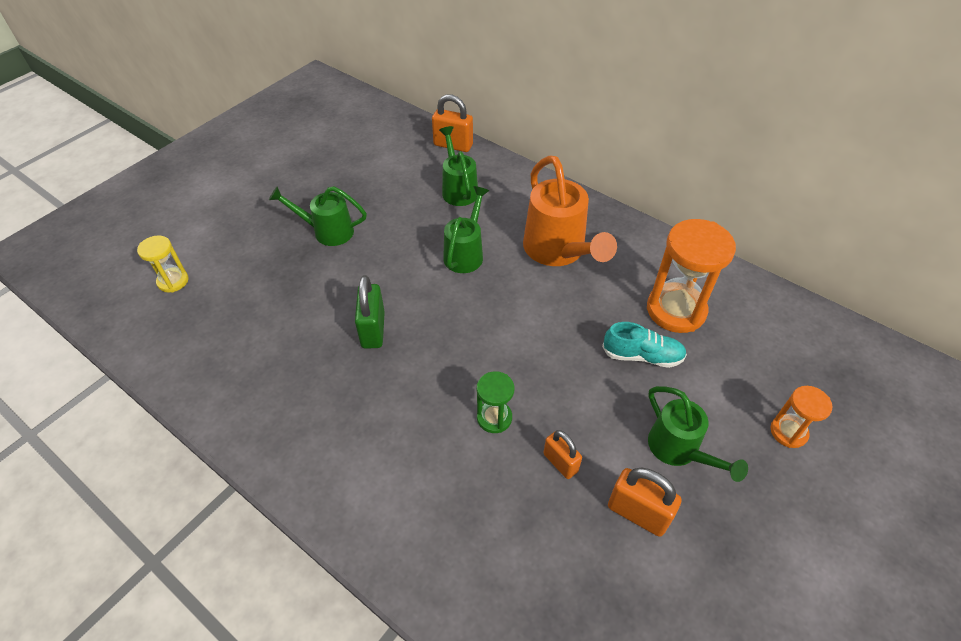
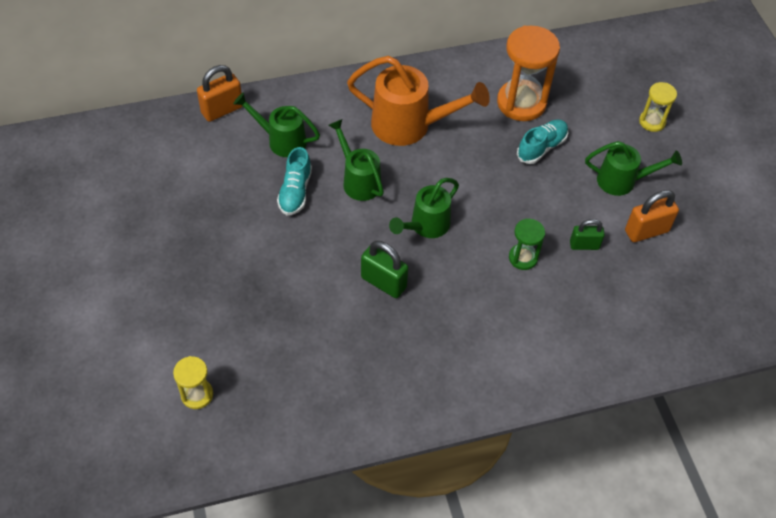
camera: 55 degrees left, 5 degrees up
green watering can [269,186,367,246] -> green watering can moved to [389,178,459,238]
orange padlock [543,430,582,479] -> green padlock [570,219,605,250]
orange hourglass [771,386,833,448] -> yellow hourglass [639,82,677,132]
none -> turquoise shoe [277,147,312,215]

